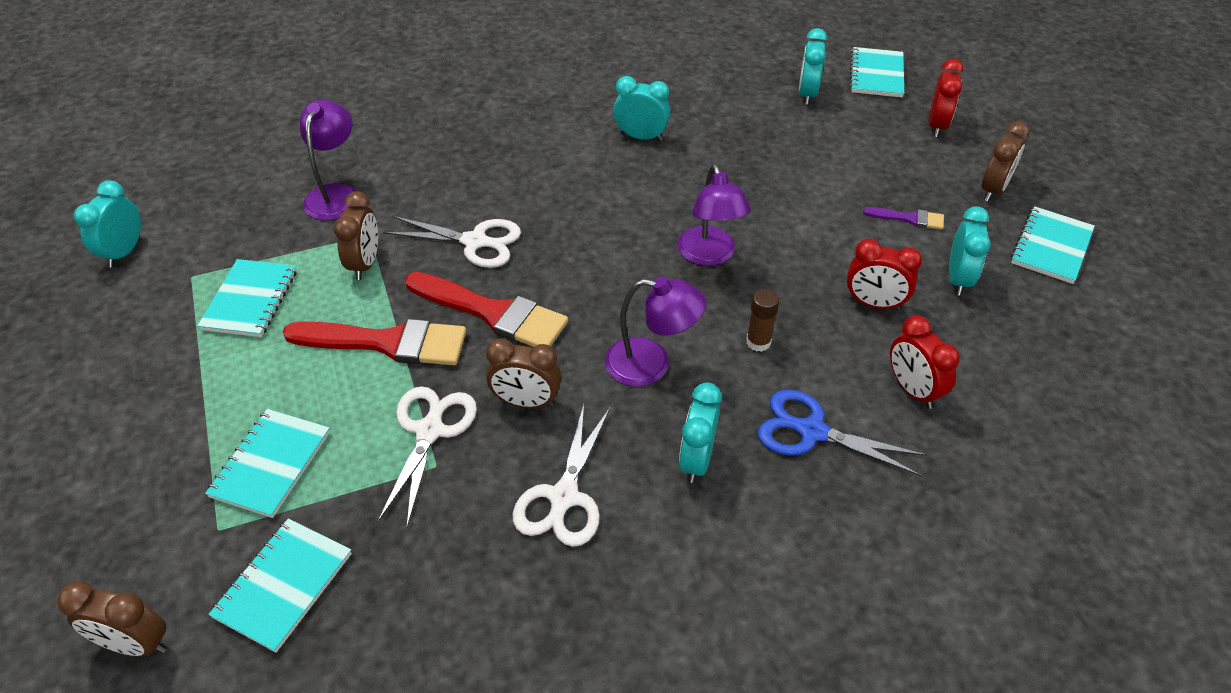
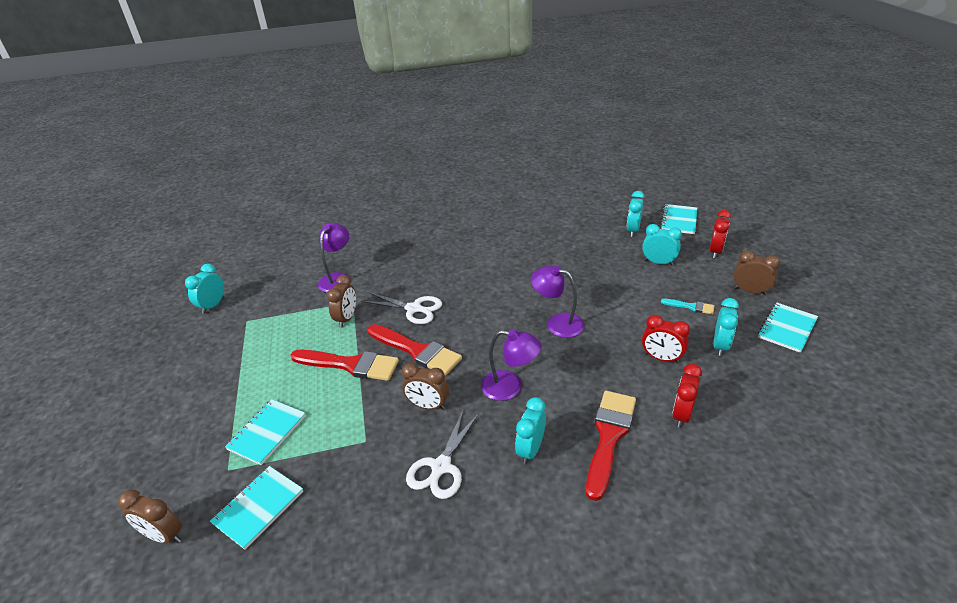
camera: 10 degrees right, 10 degrees down
turquoise notebook [198,259,297,337] -> none
white scissors [378,386,477,527] -> none
turquoise clock [613,76,671,141] -> turquoise clock moved to [642,224,682,266]
purple lamp [677,164,751,266] -> purple lamp turned 120 degrees clockwise [531,265,584,338]
brown glue stick [746,289,779,352] -> none
blue scissors [758,390,927,476] -> red brush [586,391,636,501]
purple brush [863,207,944,230] -> turquoise brush [661,298,714,315]
red clock [890,315,960,409] -> red clock turned 45 degrees clockwise [672,363,702,428]
brown clock [981,121,1030,202] -> brown clock turned 105 degrees counterclockwise [734,251,780,295]

